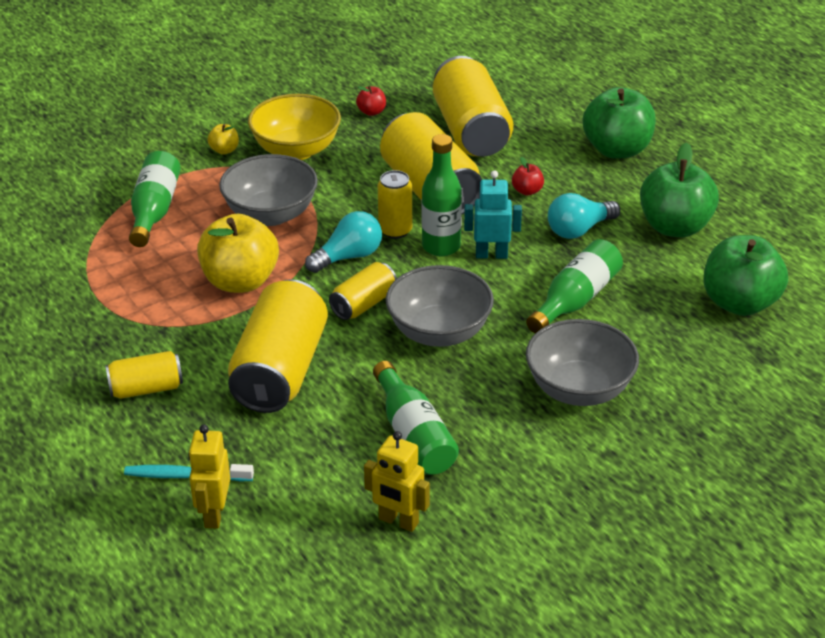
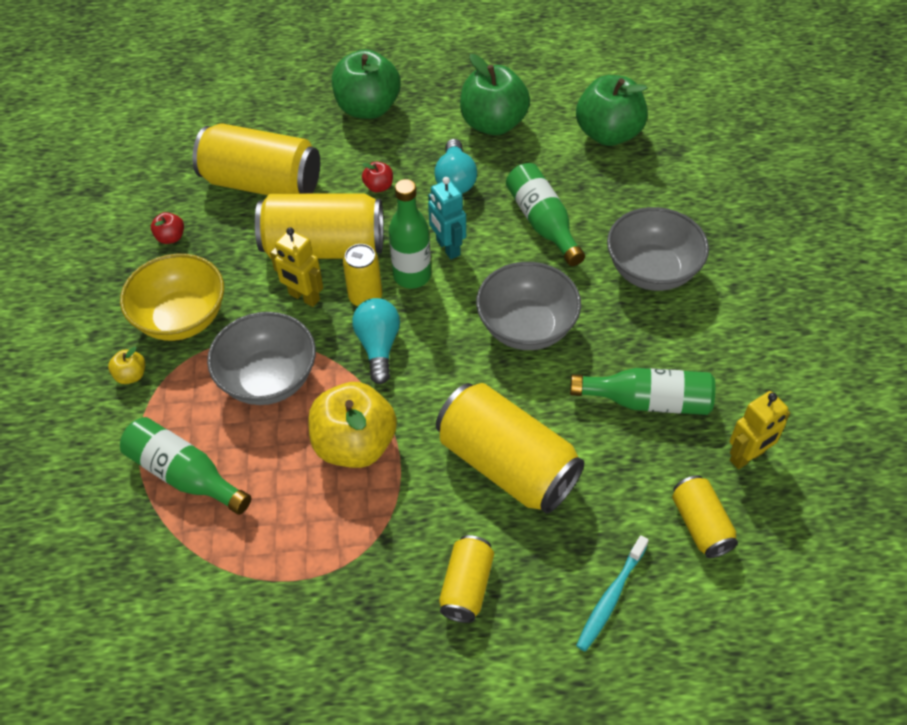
camera: 60 degrees left, 15 degrees up
yellow robot [188,425,230,529] -> yellow robot moved to [270,227,323,307]
yellow can [329,262,397,320] -> yellow can moved to [672,475,738,558]
turquoise robot [464,170,522,259] -> turquoise robot turned 60 degrees counterclockwise [428,177,466,259]

